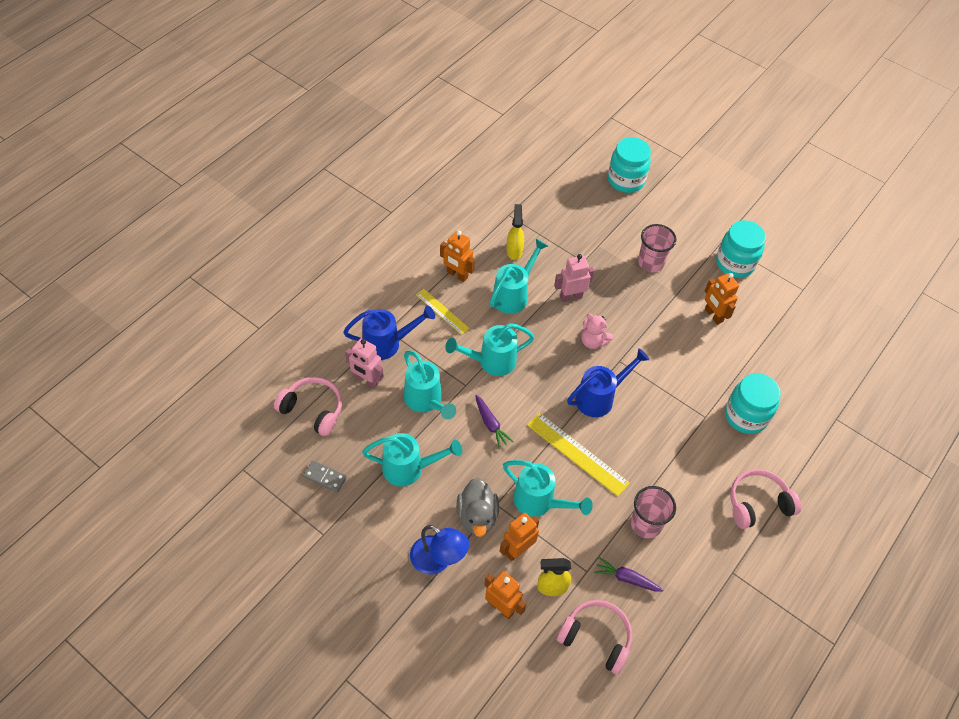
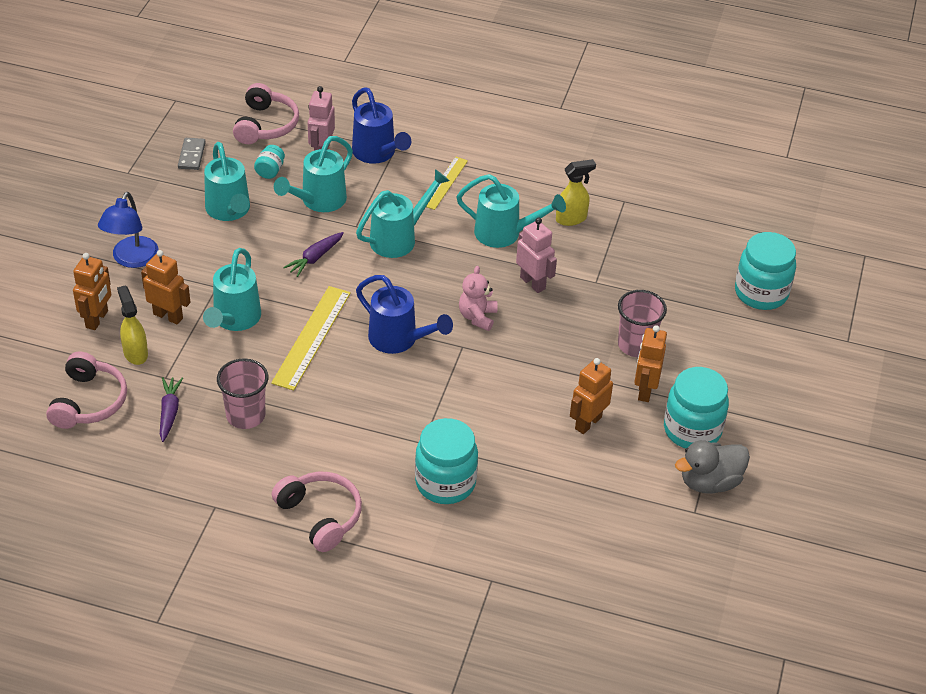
camera: 70 degrees right, 10 degrees down
orange robot [440,231,475,282] -> orange robot moved to [634,325,667,402]
turquoise watering can [445,323,534,376] -> turquoise watering can turned 90 degrees clockwise [356,169,450,258]
grey duck [456,477,499,537] -> grey duck moved to [675,440,750,494]
none -> turquoise jar [254,145,285,179]

